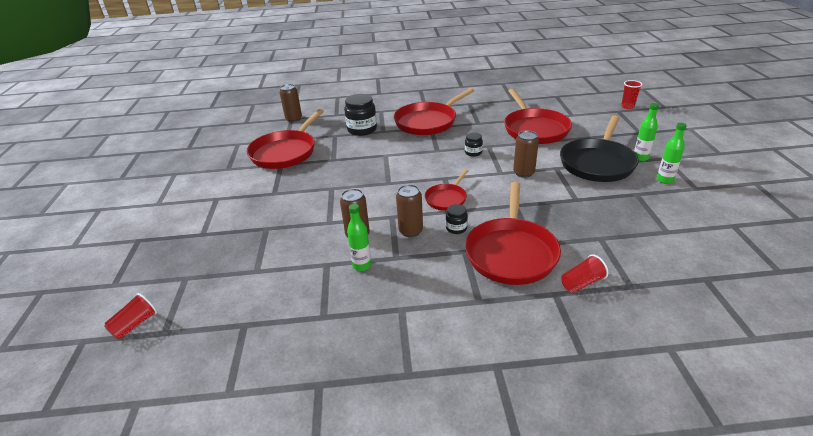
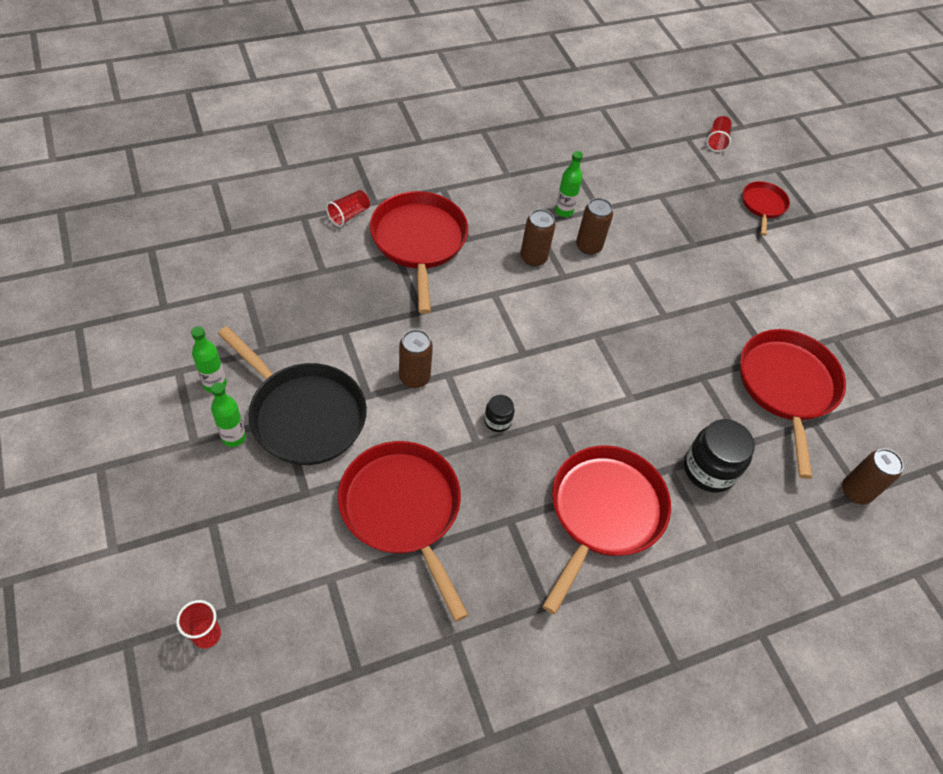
camera: 155 degrees right, 20 degrees up
red pan [425,169,468,211] -> red pan moved to [742,181,790,236]
black jar [446,204,468,234] -> none
black pan [560,116,639,182] -> black pan turned 120 degrees clockwise [218,326,367,465]

